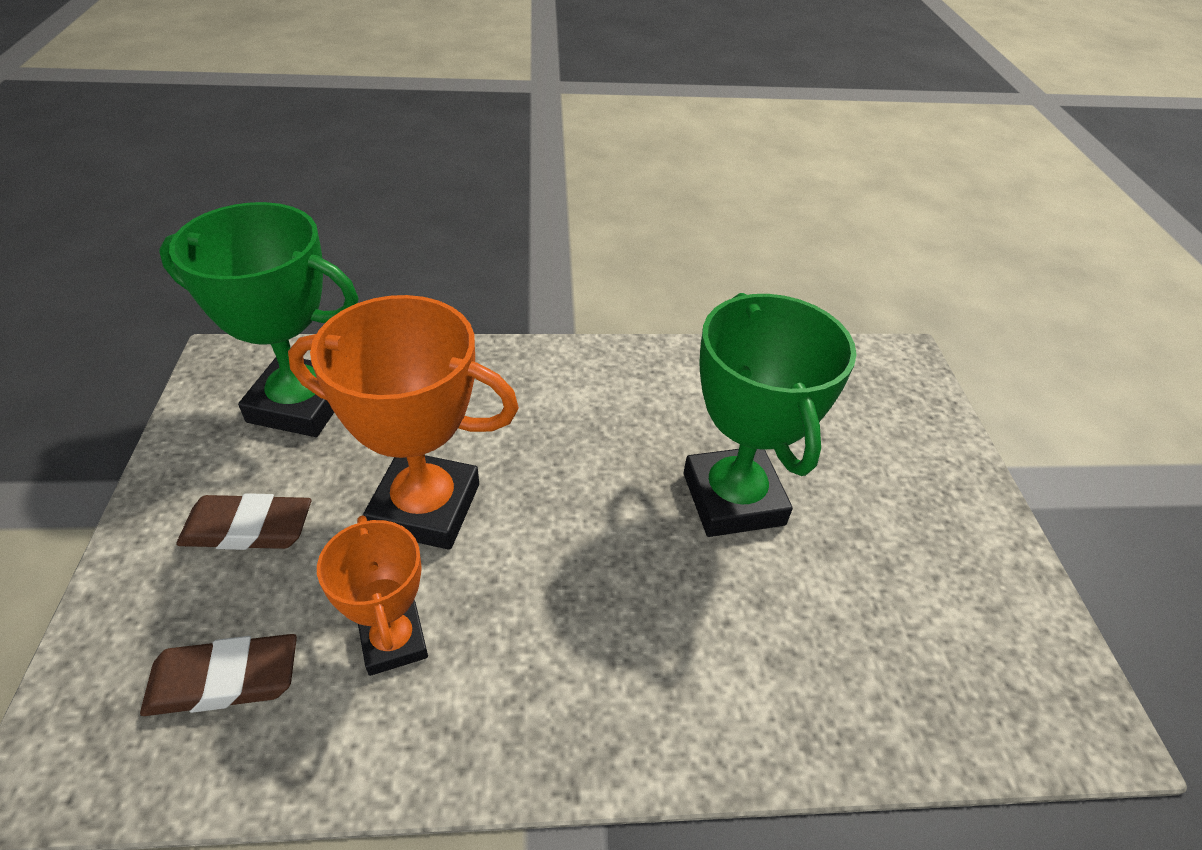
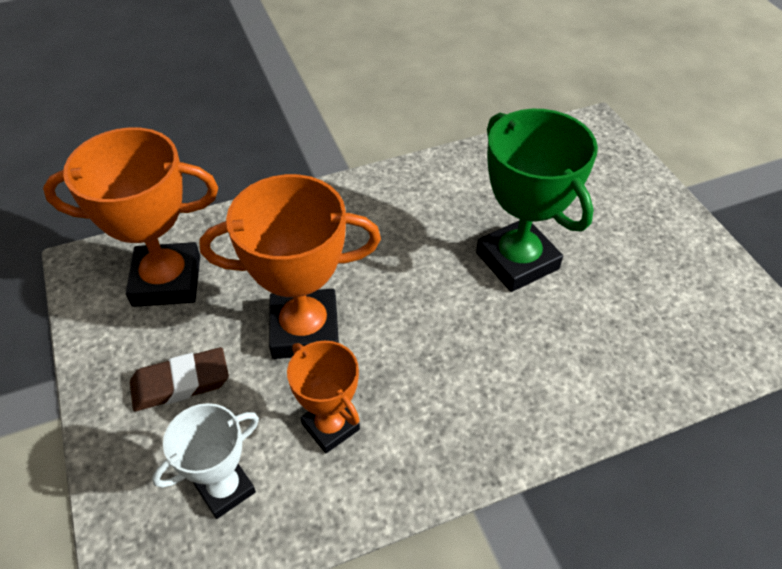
camera: 15 degrees left, 5 degrees up
brown eraser [140,634,297,716] -> white trophy [152,403,259,519]
green trophy [159,202,359,437] -> orange trophy [43,127,218,307]

